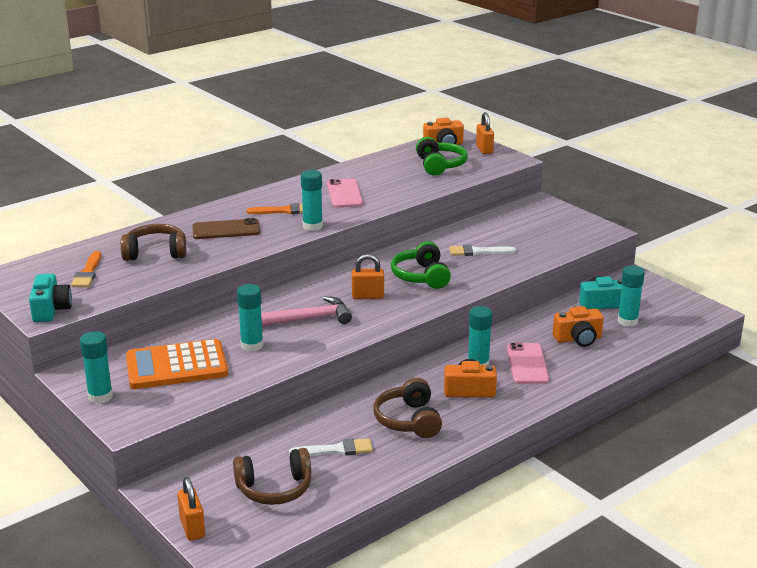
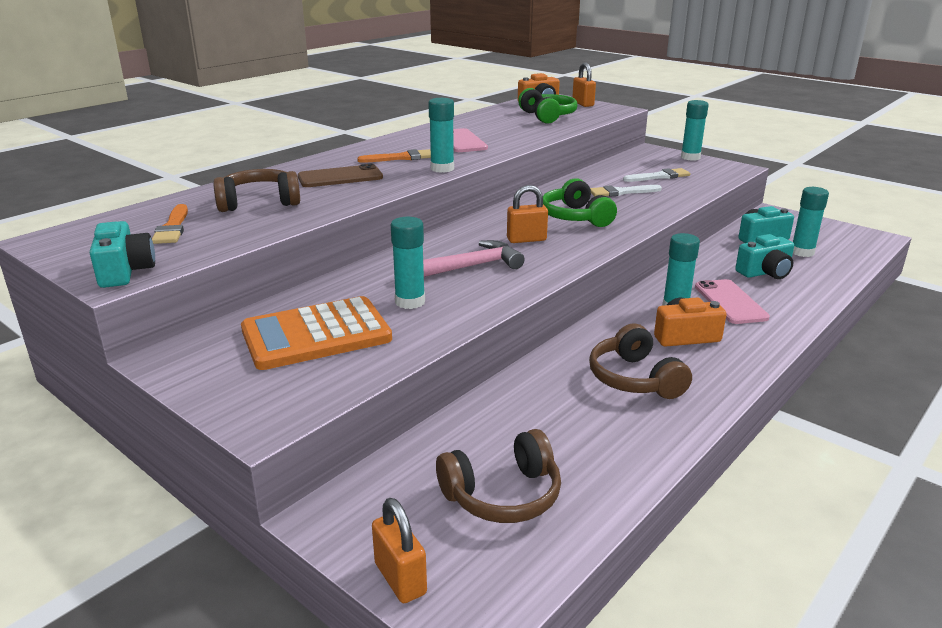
camera: 10 degrees left, 0 degrees up
turquoise glue stick [80,331,113,404] -> turquoise glue stick moved to [681,100,709,161]
white brush [289,438,373,456] -> white brush moved to [623,168,690,182]
orange camera [553,306,604,347] -> turquoise camera [735,234,794,279]

